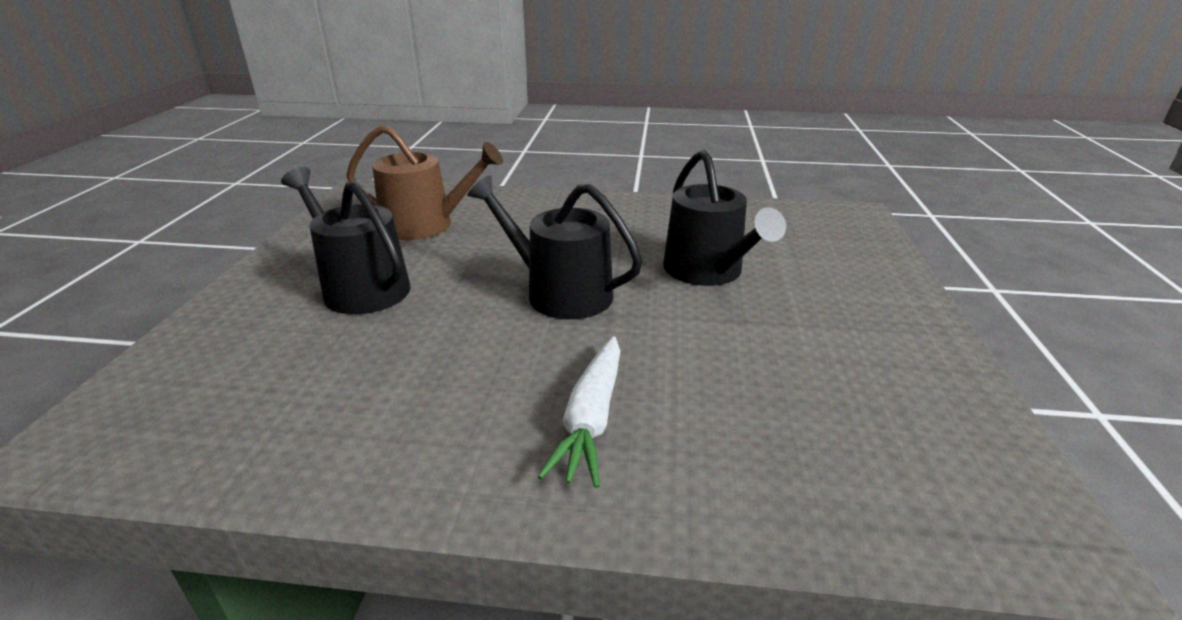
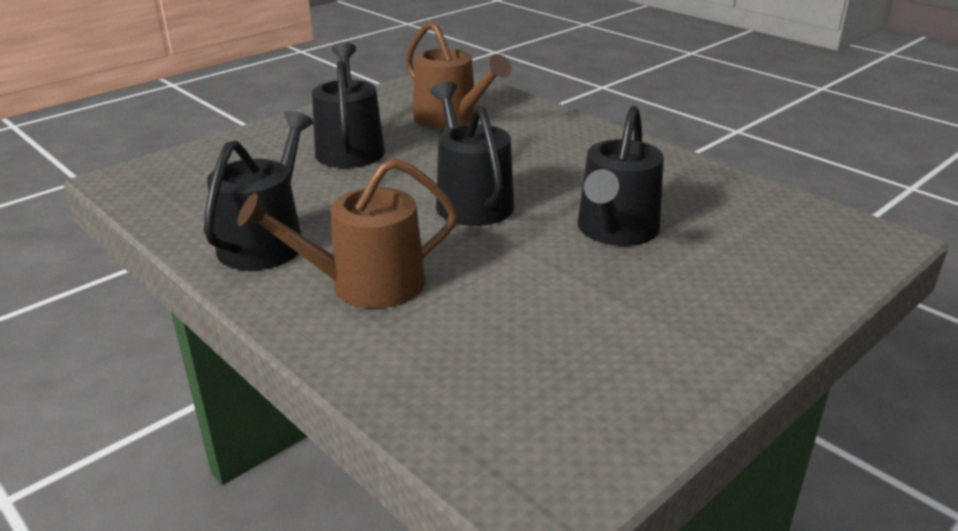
camera: 40 degrees right, 0 degrees up
white carrot [538,336,620,488] -> brown watering can [237,158,458,308]
none -> black watering can [204,111,314,270]

